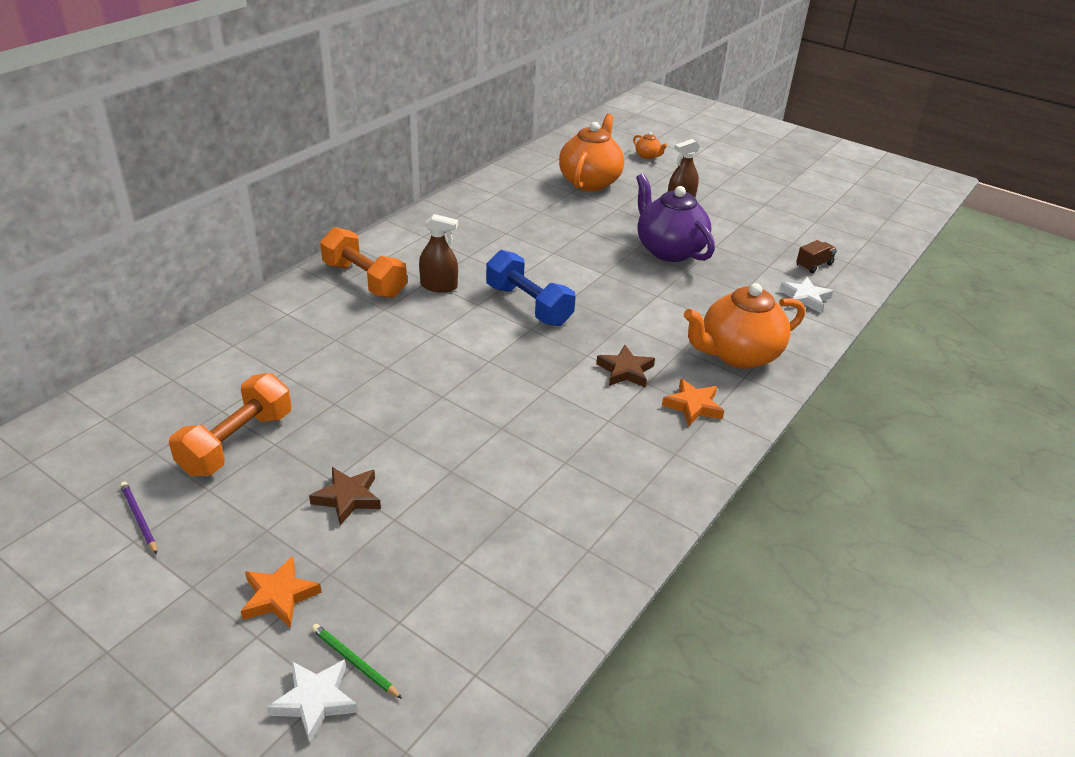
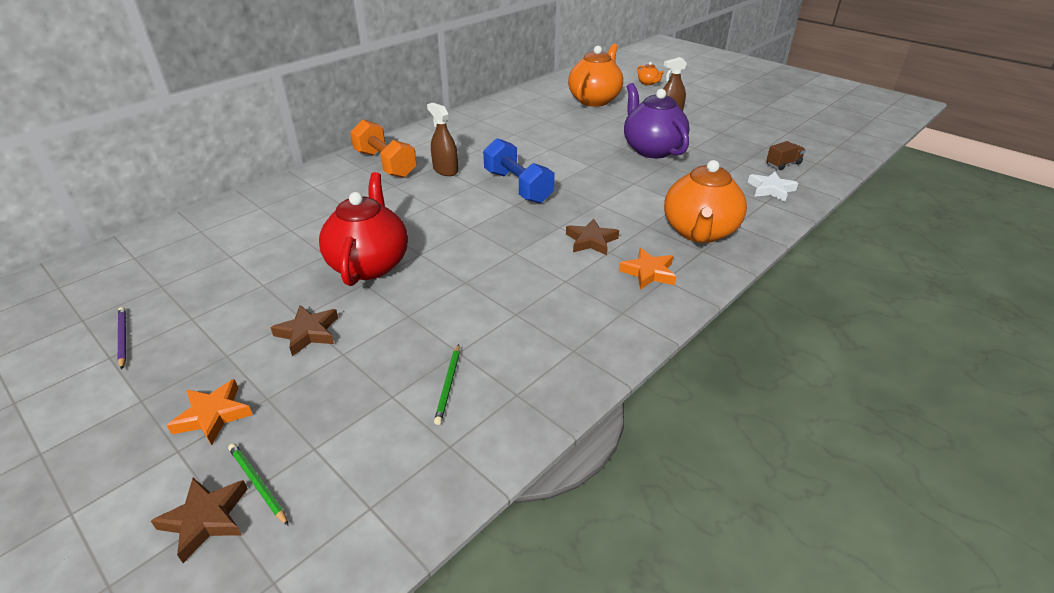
camera: 10 degrees right, 0 degrees up
orange dumbbell [169,373,291,476] -> none
white star [267,659,358,744] -> brown star [151,478,248,563]
brown spray bottle [419,214,458,293] -> brown spray bottle turned 150 degrees counterclockwise [427,103,458,176]
orange teapot [684,283,805,369] -> orange teapot turned 60 degrees counterclockwise [664,160,747,243]
none -> red teapot [319,172,408,286]
none -> green pencil [434,344,460,425]

